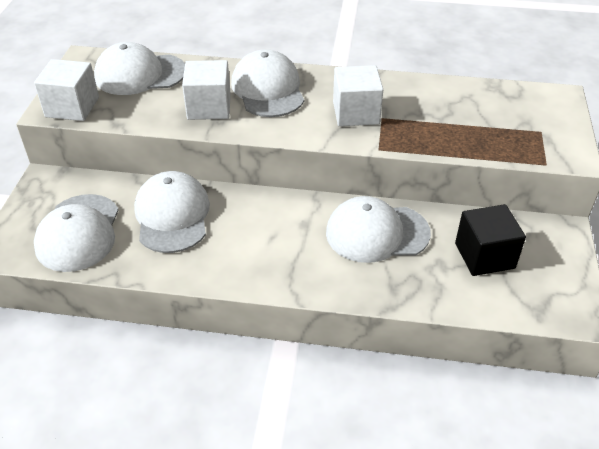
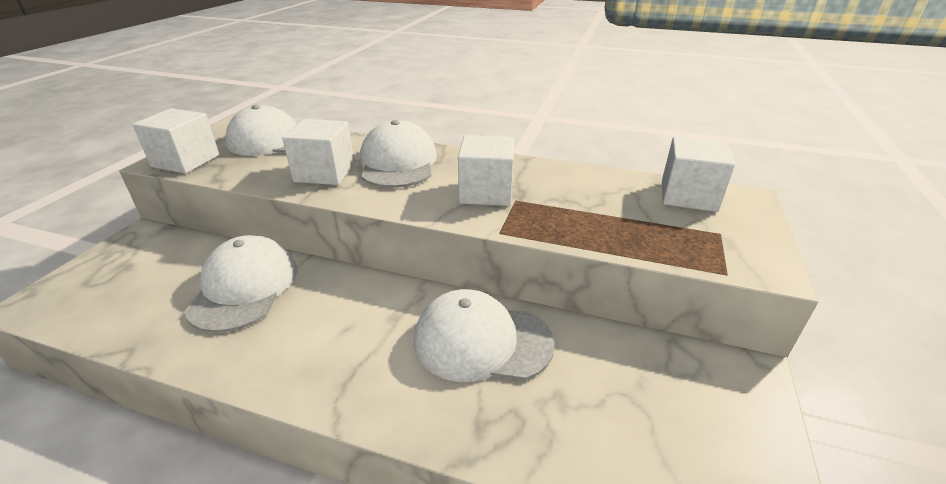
camera: 10 degrees right, 10 degrees down
white cap [34,194,118,272] -> none
black cube [455,204,526,276] -> none
none -> white cube [662,137,735,212]

